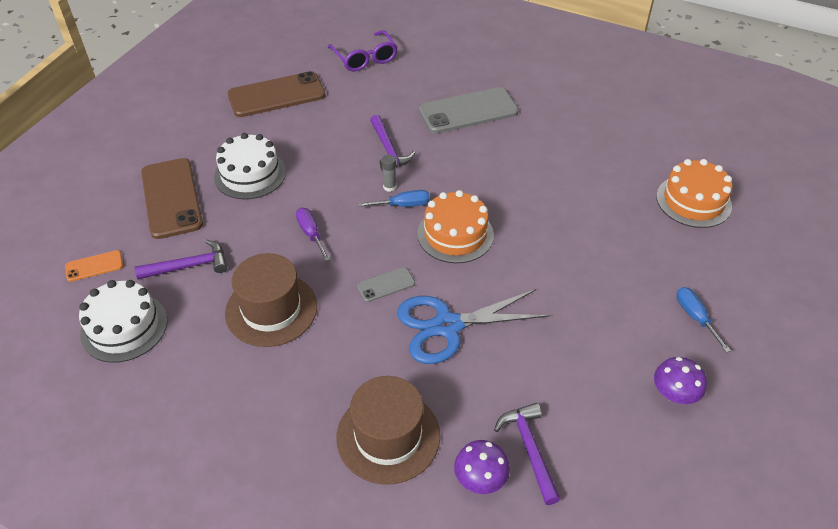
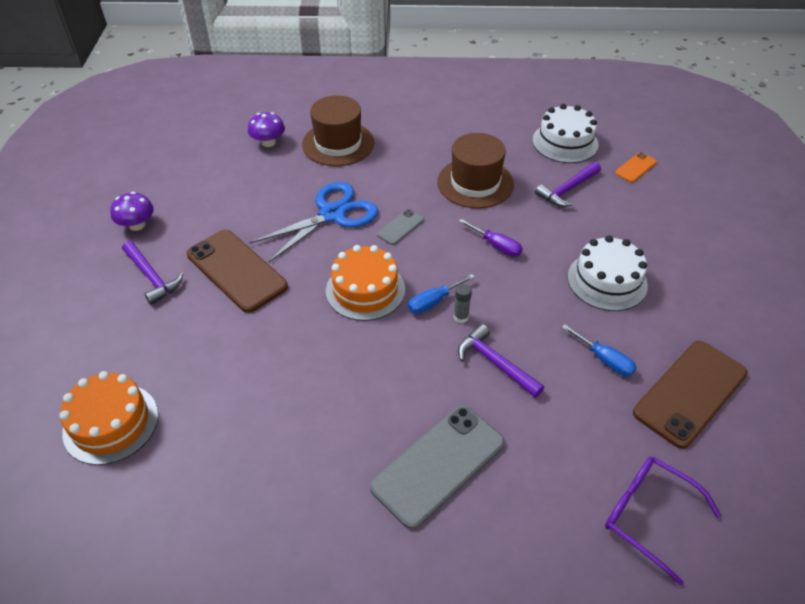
camera: 155 degrees right, 0 degrees up
brown phone [141,158,203,239] -> brown phone moved to [187,230,288,313]
purple hammer [494,403,561,505] -> purple hammer moved to [122,241,183,305]
blue screwdriver [676,287,731,353] -> blue screwdriver moved to [562,324,637,376]

